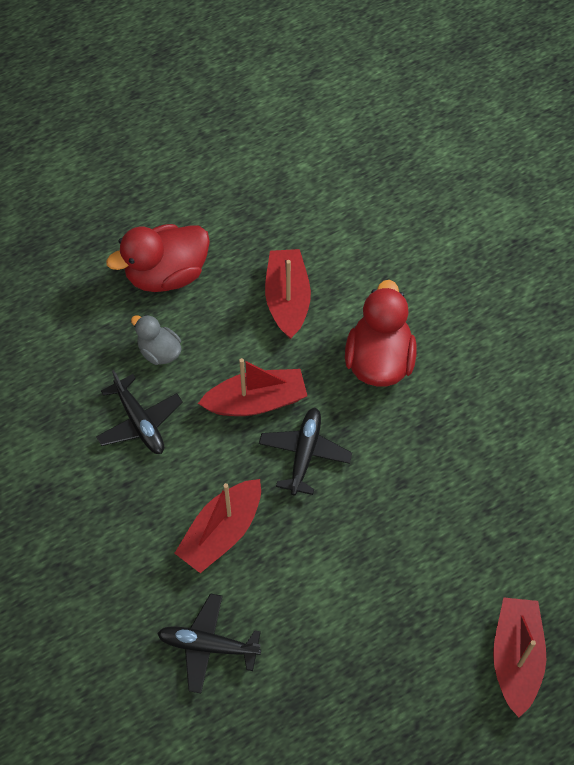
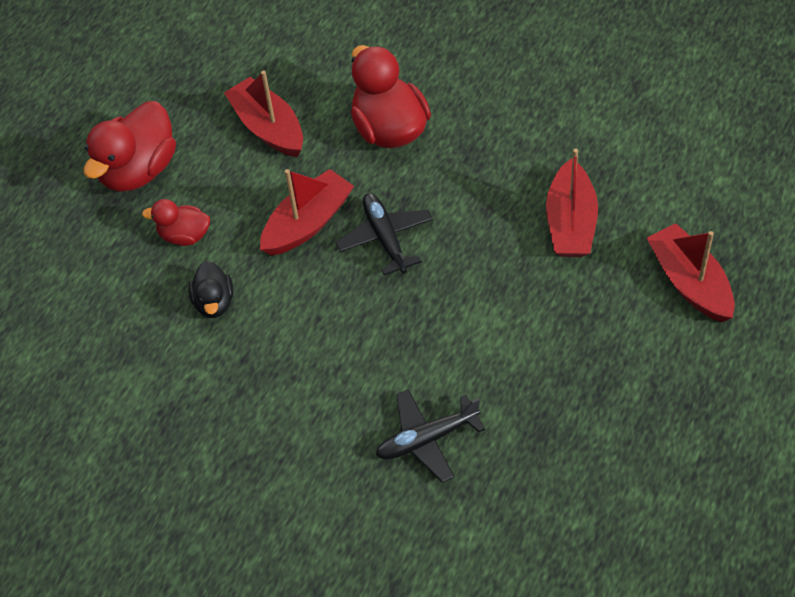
camera: 30 degrees left, 5 degrees down
black plane [96,370,183,454] -> black duck [189,261,233,318]
grey duck [131,315,181,365] -> red duck [142,199,210,246]
red boat [174,479,261,573] -> red boat moved to [546,149,598,257]

